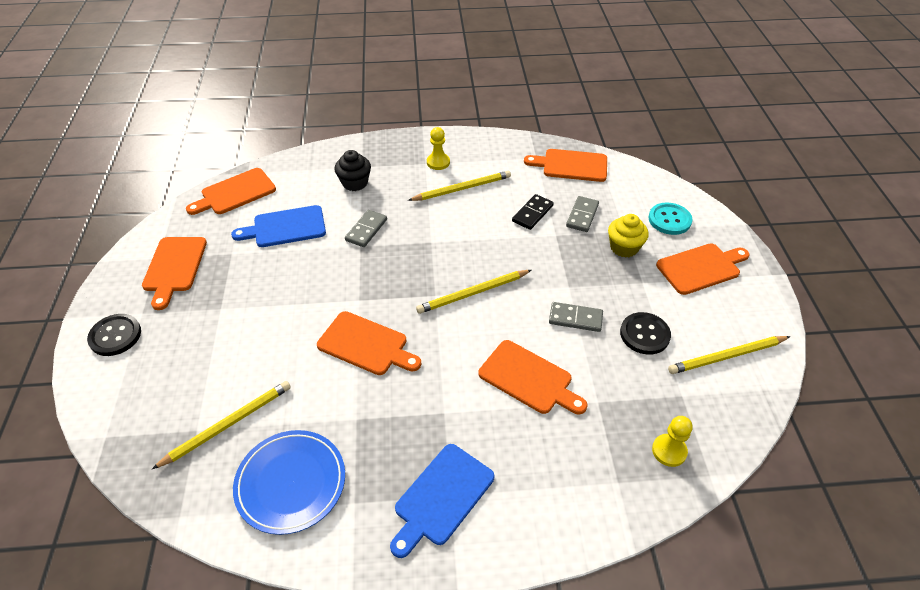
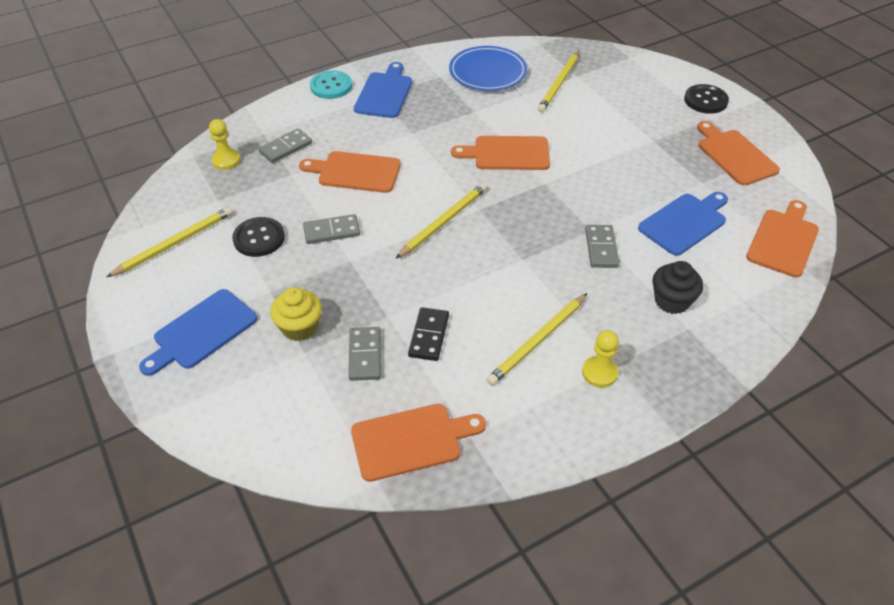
camera: 155 degrees right, 0 degrees up
turquoise button [648,203,693,235] -> turquoise button moved to [310,70,352,99]
orange cutting board [656,243,750,295] -> blue cutting board [139,289,257,376]
none -> grey domino [258,129,312,163]

